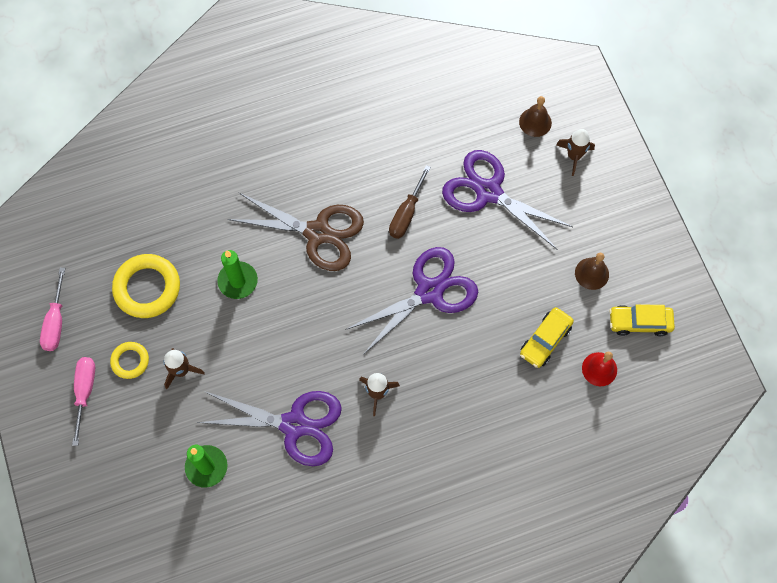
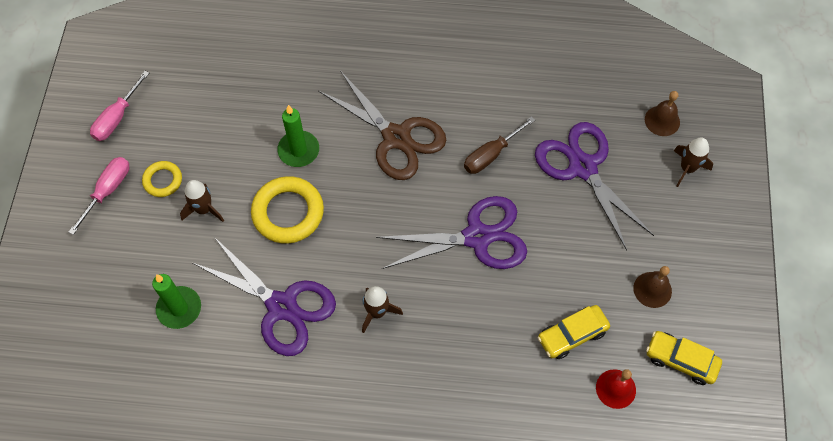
camera: 25 degrees right, 5 degrees down
yellow ring [112,254,180,318] -> yellow ring moved to [251,176,324,244]

